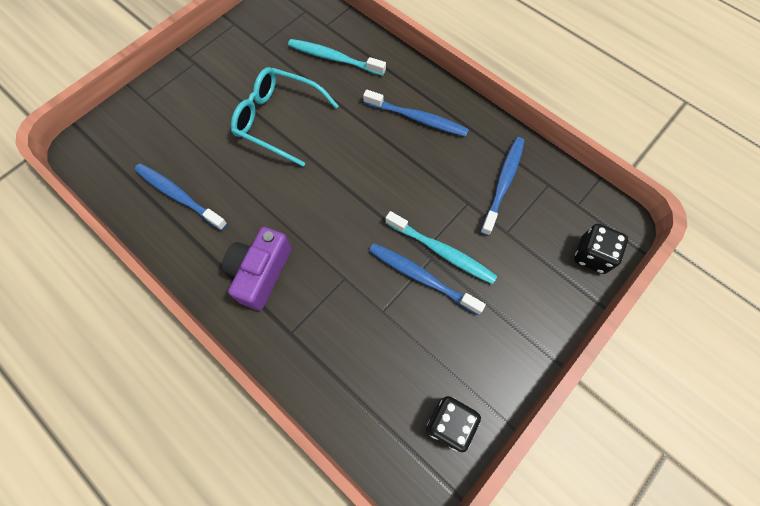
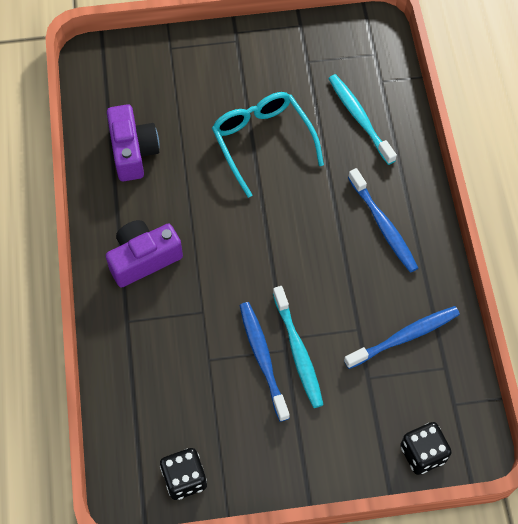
camera: 40 degrees right, 5 degrees down
blue toothbrush [134,163,227,231] -> purple camera [107,104,160,181]

